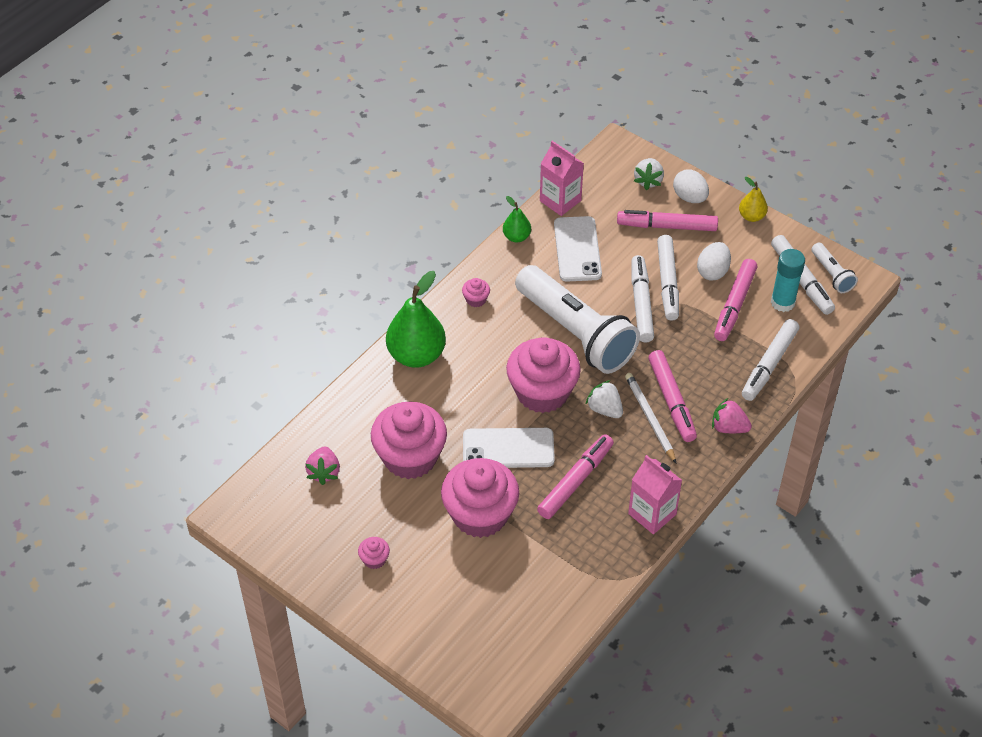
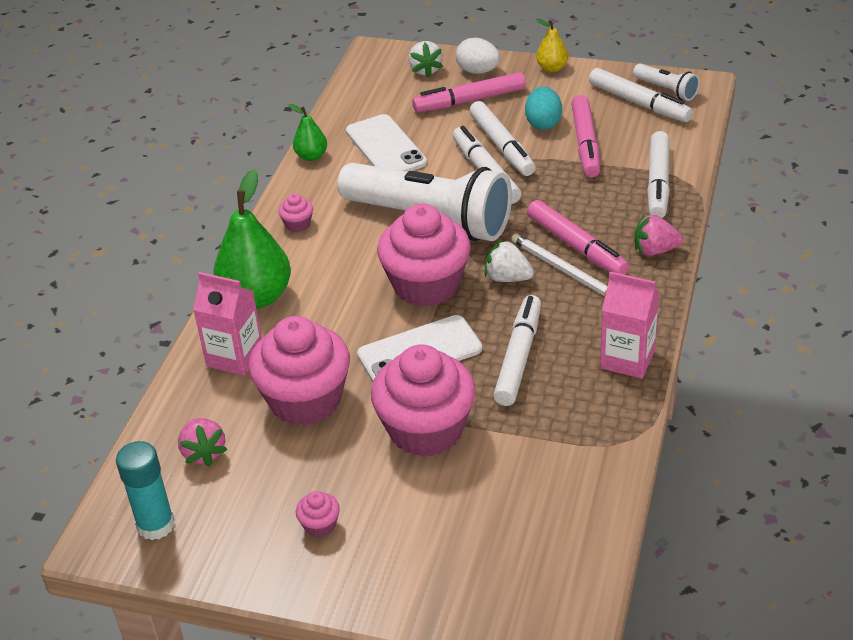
camera: 20 degrees left, 10 degrees down
pink marker [537,434,614,519] -> white marker [493,295,541,406]
pink carton [540,141,584,216] -> pink carton moved to [193,272,262,376]
white egg [697,242,731,281] -> turquoise egg [525,86,562,130]
turquoise glue stick [771,249,805,312] -> turquoise glue stick moved to [116,441,175,540]

